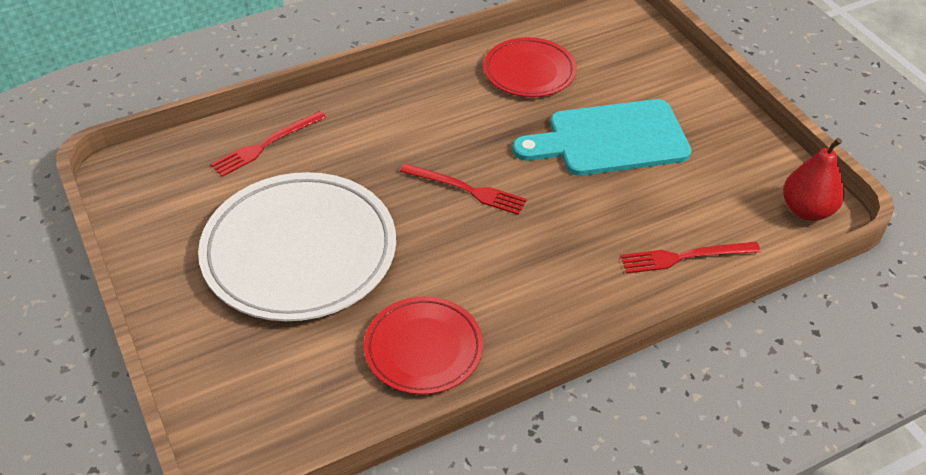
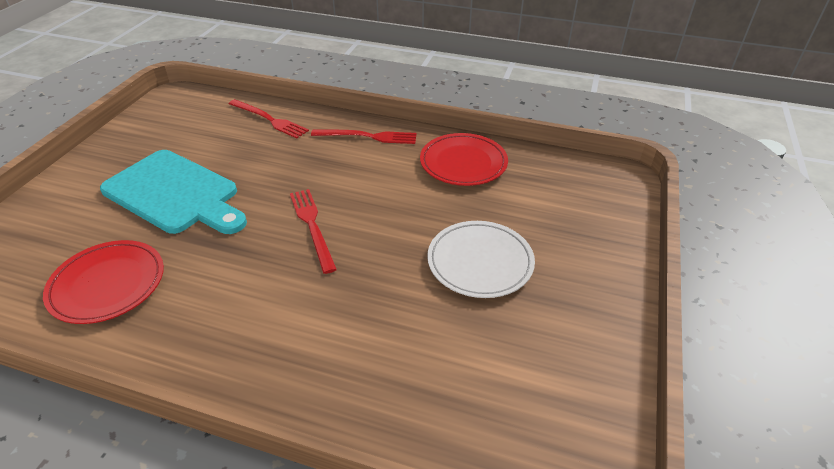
camera: 135 degrees left, 5 degrees down
white plate [198,172,396,321] -> white plate [427,221,535,298], size x0.56
red fork [211,111,326,177] -> red fork moved to [311,129,417,144]
red pear [783,138,844,221] -> none

